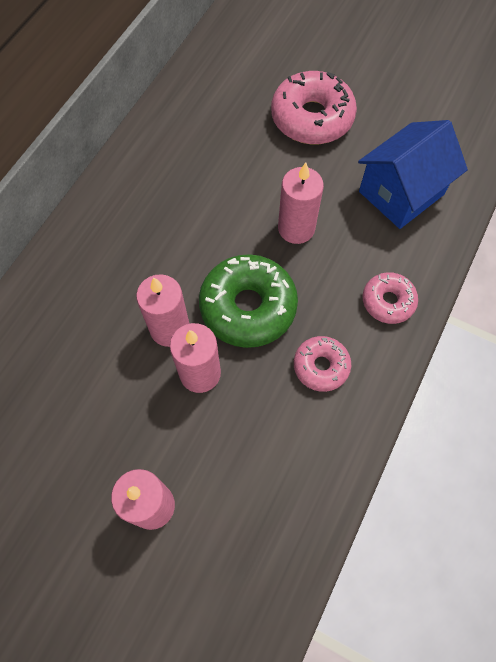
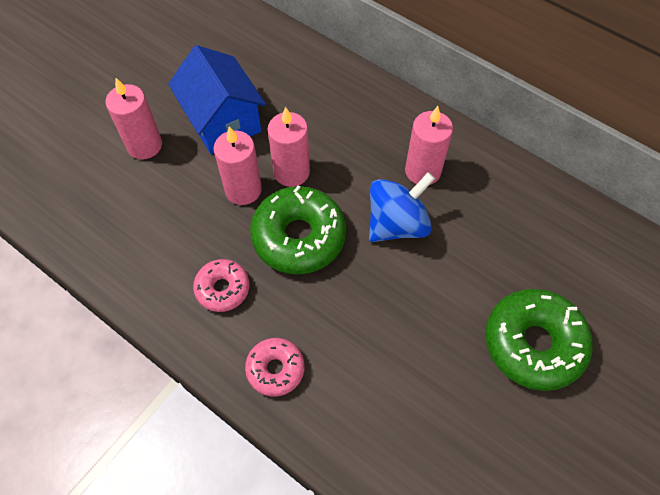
camera: 100 degrees right, 5 degrees down
pink donut [271,71,357,144] -> green donut [485,289,593,391]
pink candle [278,162,324,244] -> pink candle moved to [405,106,453,185]
blue house [358,120,468,229] -> blue house moved to [168,45,266,154]
none -> blue spinning top [369,172,435,242]

